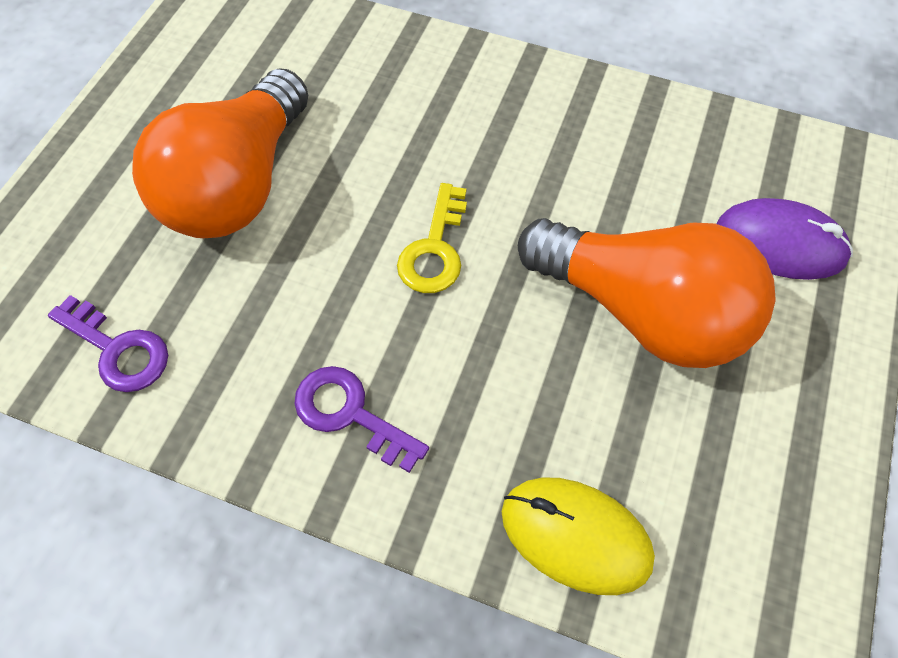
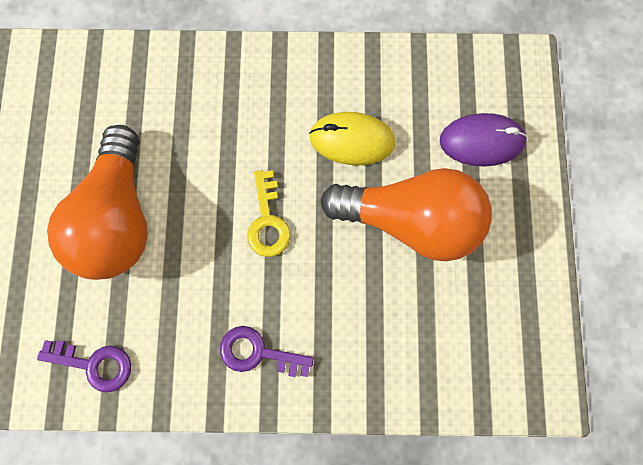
camera: 20 degrees left, 15 degrees up
yellow mouse [502,477,655,595] -> yellow mouse moved to [309,112,395,165]

